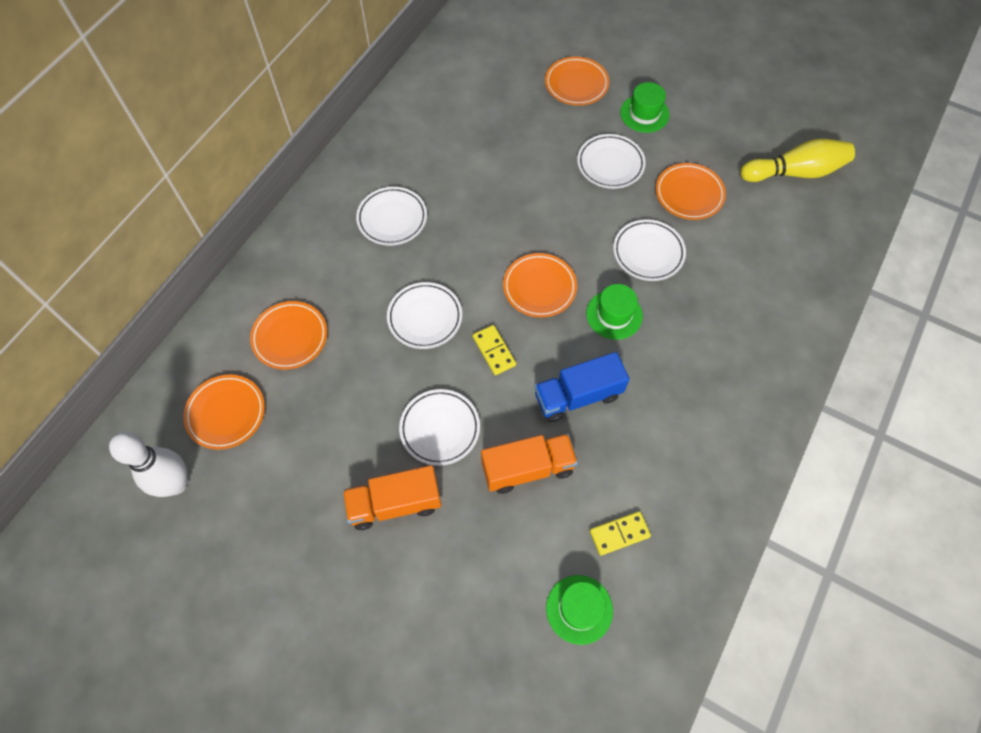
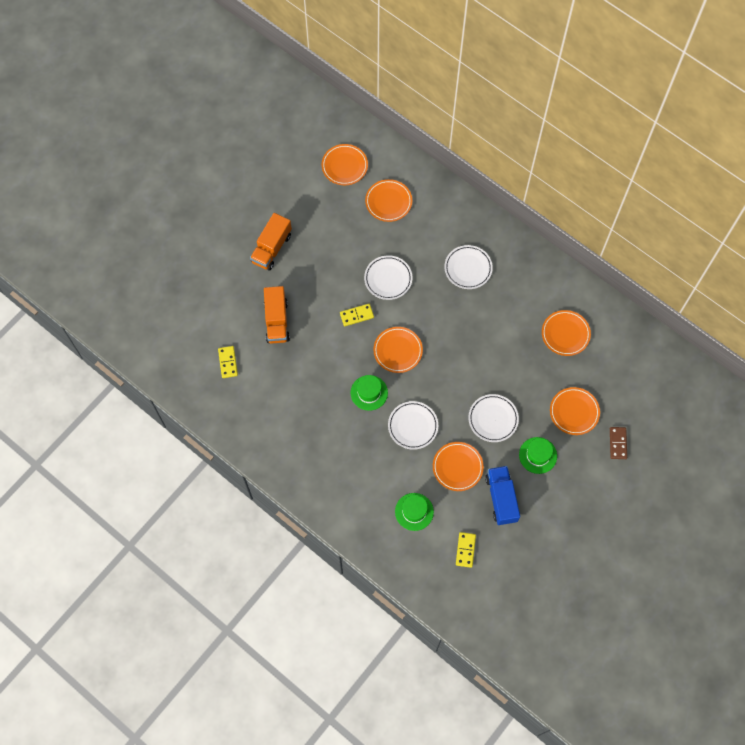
camera: 100 degrees right, 5 degrees up
white bowling pin [109,432,188,497] -> none
orange truck [342,465,441,530] -> orange truck turned 150 degrees counterclockwise [250,213,292,270]
white plate [399,389,480,466] -> none
blue truck [534,352,630,422] -> blue truck moved to [485,466,520,525]
green hat [546,575,613,645] -> green hat moved to [395,493,434,531]
yellow bowling pin [740,139,855,182] -> yellow domino [456,532,476,568]
none -> orange plate [542,310,591,356]
none -> brown domino [610,427,627,459]

